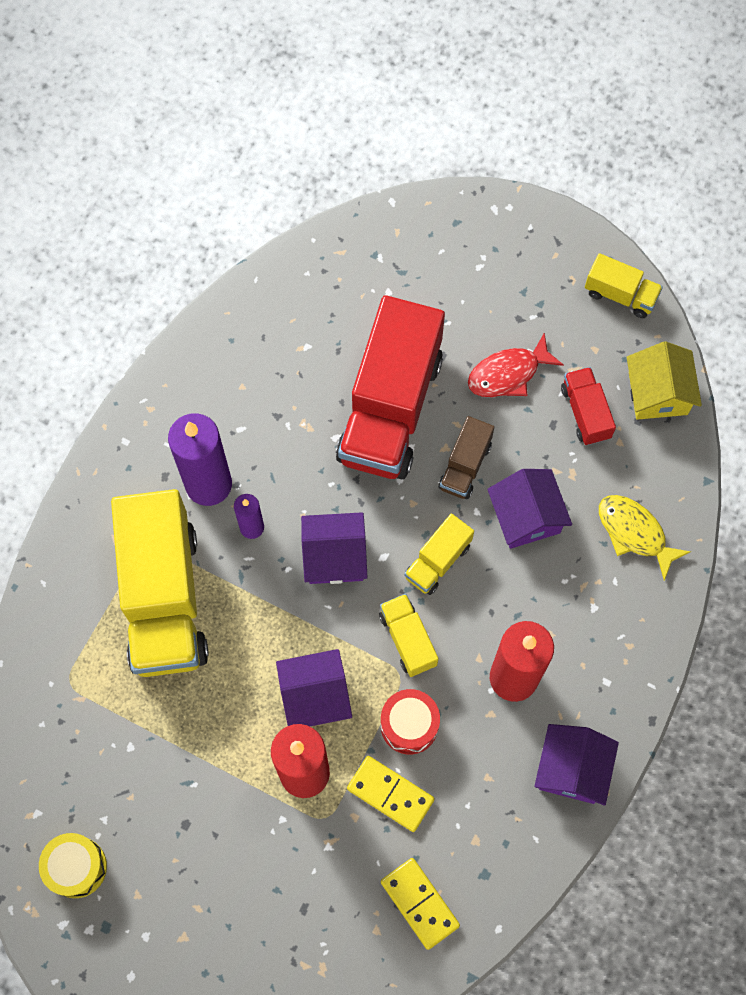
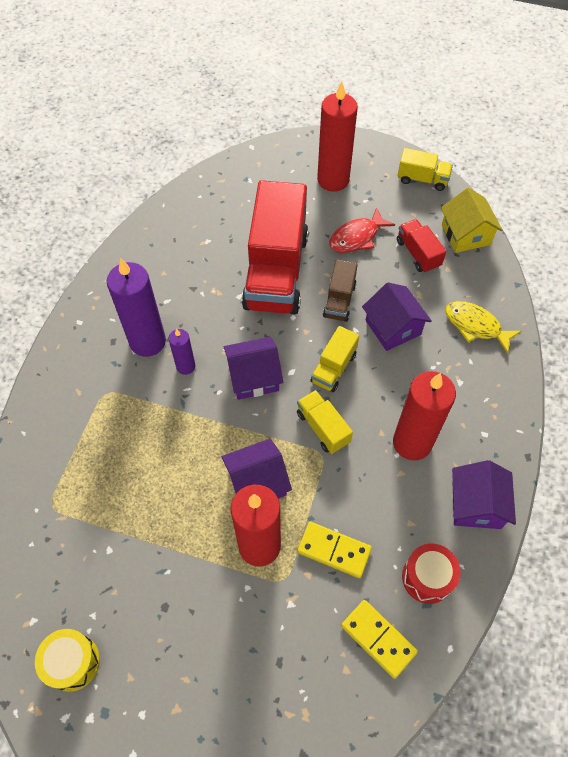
camera: 10 degrees left, 10 degrees down
yellow truck [111,489,209,677] -> none
red drum [381,689,440,754] -> red drum moved to [402,544,461,604]
none -> red candle [317,81,358,192]

